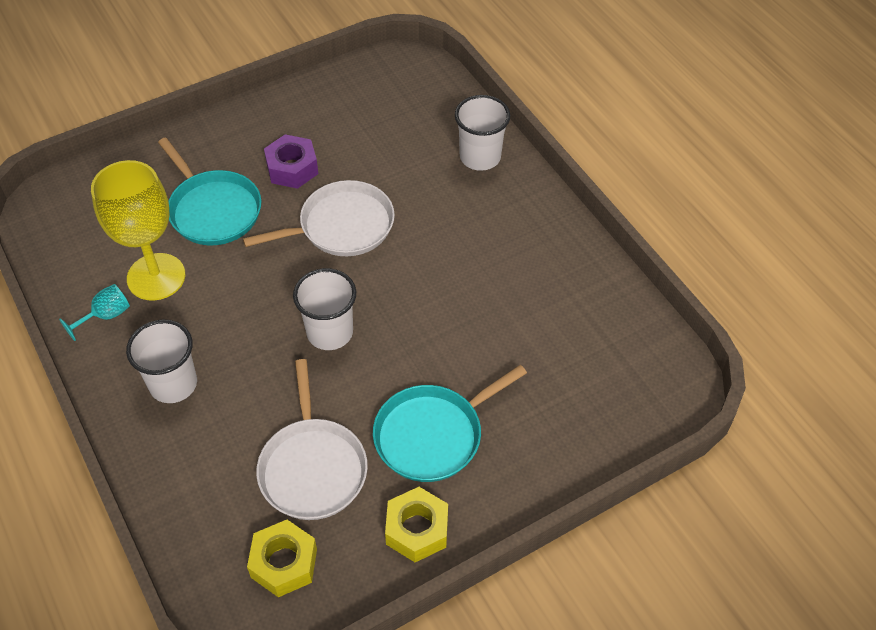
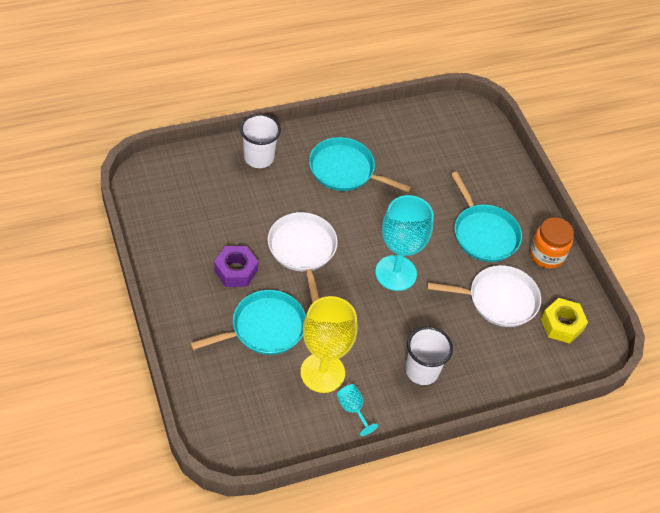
camera: 85 degrees left, 0 degrees up
white cup [293,268,356,350] -> turquoise goblet [375,195,434,291]
yellow nut [385,487,448,562] -> orange jar [529,217,574,269]
none -> turquoise pan [309,137,411,193]

